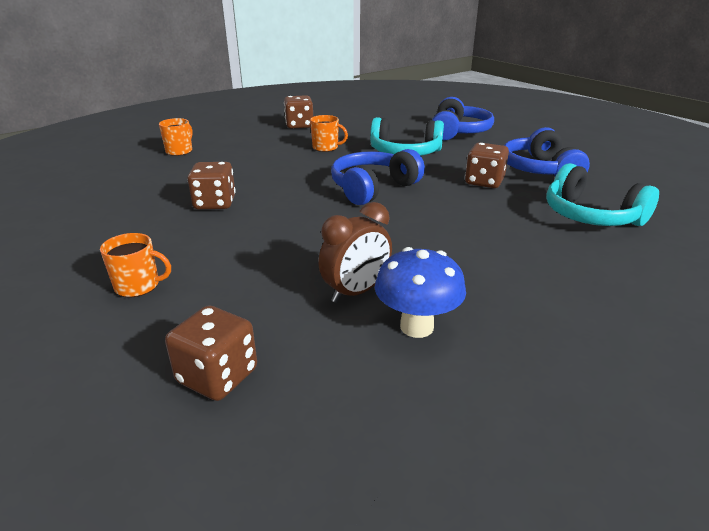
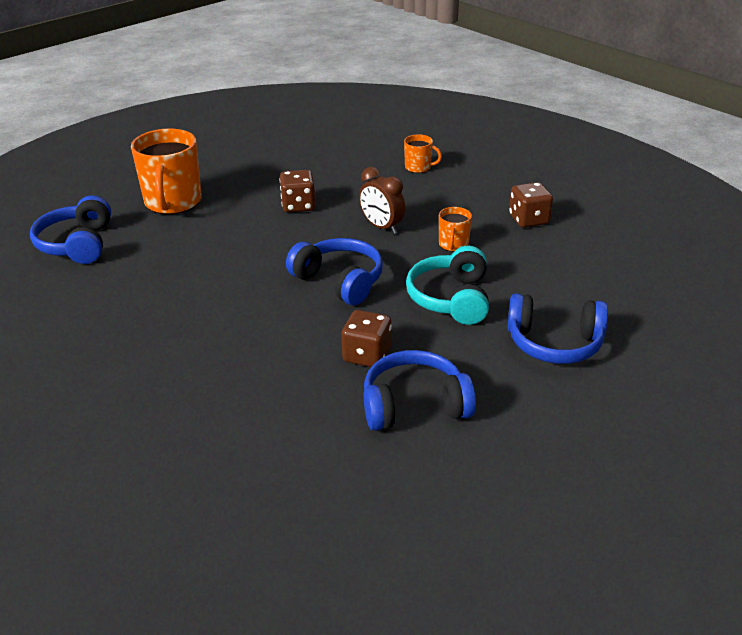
camera: 85 degrees right, 5 degrees up
orange mug [100,233,171,298] -> orange mug [131,128,202,215], size x2.07
brown dice [165,305,257,401] -> blue headphones [30,195,111,264]
brown clock [318,202,392,303] -> brown clock moved to [359,167,405,234]
blue mushroom [375,247,466,338] -> none
turquoise headphones [546,163,659,226] -> none

